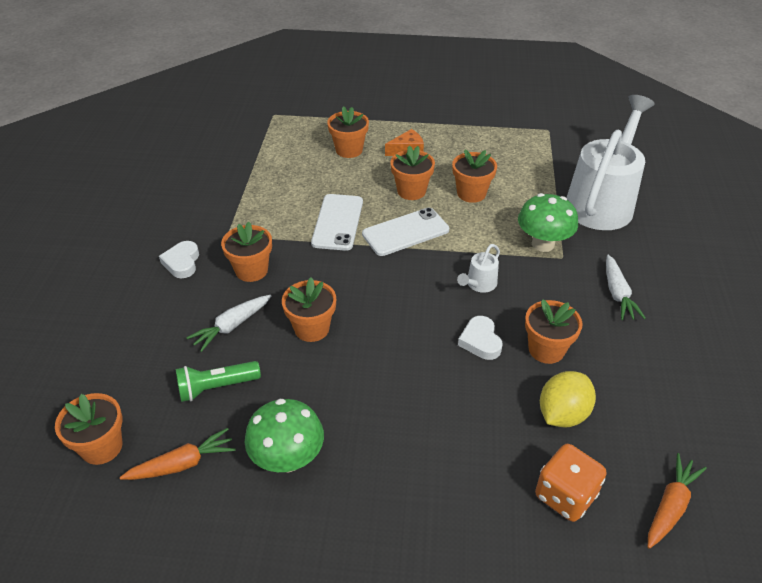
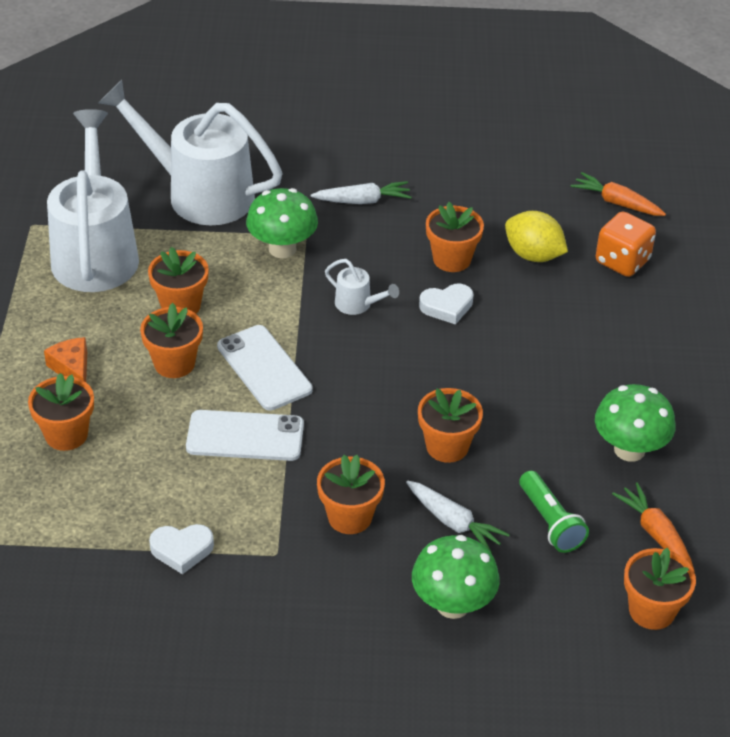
camera: 95 degrees left, 0 degrees up
white heart [159,241,199,278] -> white heart moved to [149,524,214,574]
none -> white watering can [47,109,139,292]
none -> green mushroom [412,535,500,619]

